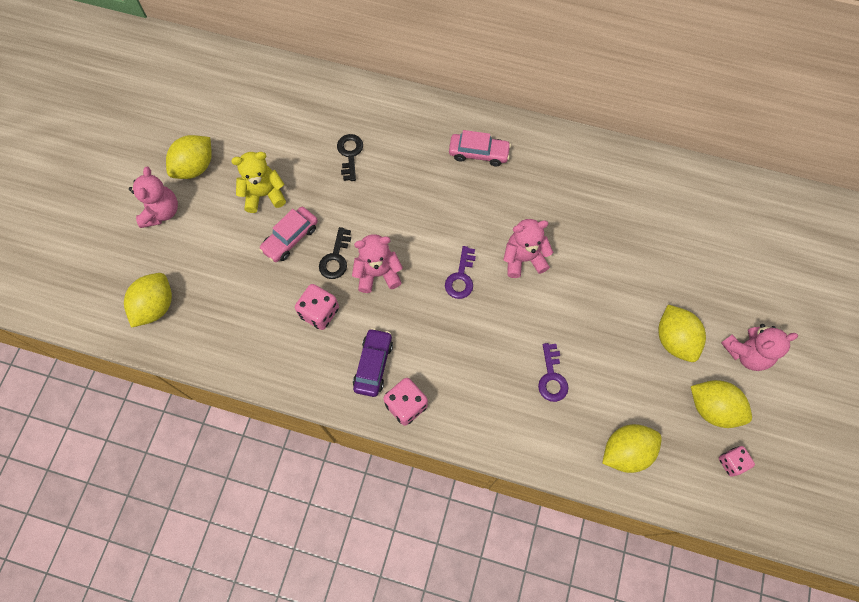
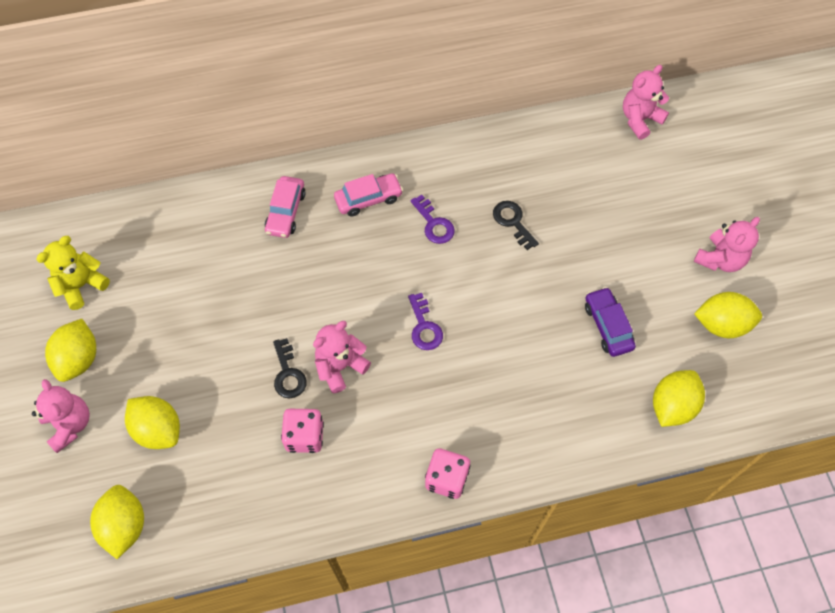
camera: 30 degrees left, 5 degrees down
yellow teddy bear [231,152,286,213] -> yellow teddy bear moved to [36,236,110,310]
pink car [259,207,318,262] -> pink car moved to [265,176,306,238]
black key [337,134,363,181] -> black key moved to [493,201,539,250]
purple car [353,328,393,397] -> purple car moved to [585,287,636,357]
pink teddy bear [503,219,553,278] -> pink teddy bear moved to [623,65,669,140]
purple key [538,343,568,402] -> purple key moved to [410,195,455,244]
yellow lemon [658,305,706,362] -> yellow lemon moved to [125,396,180,449]
pink dice [719,446,755,477] -> none

